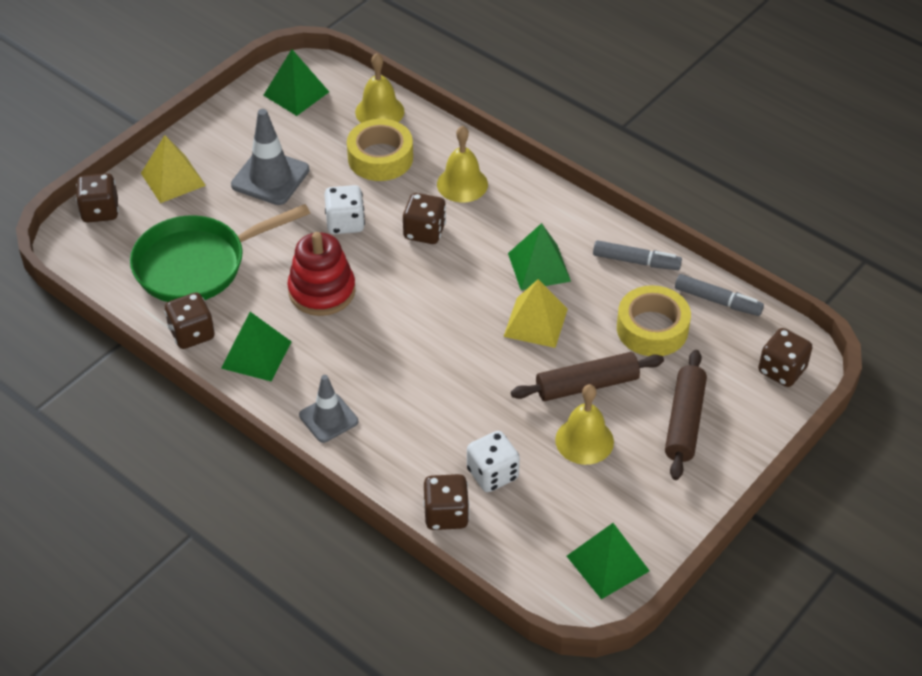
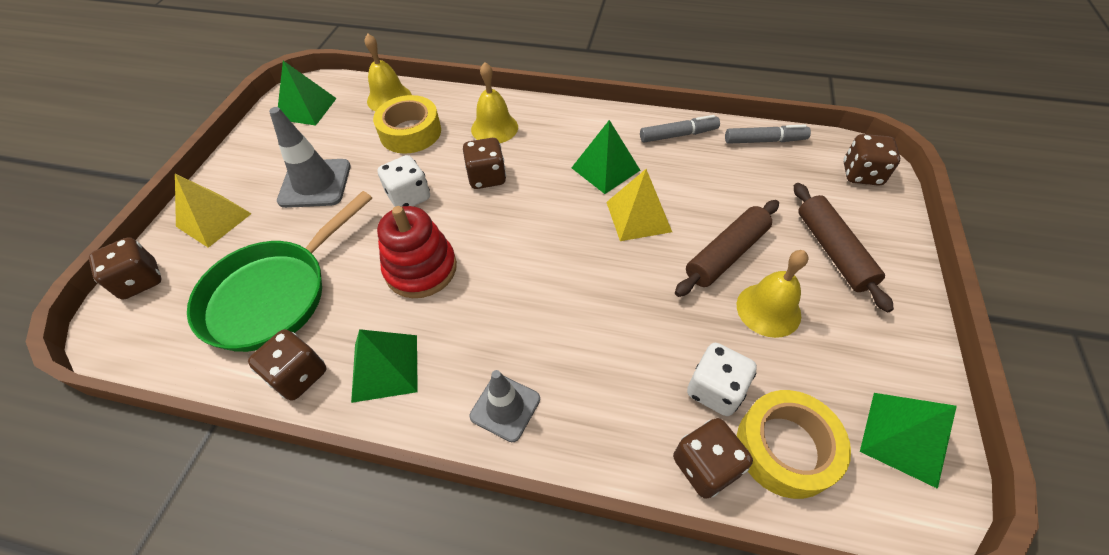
camera: 25 degrees left, 5 degrees up
yellow tape [617,285,691,356] -> yellow tape moved to [737,390,851,499]

